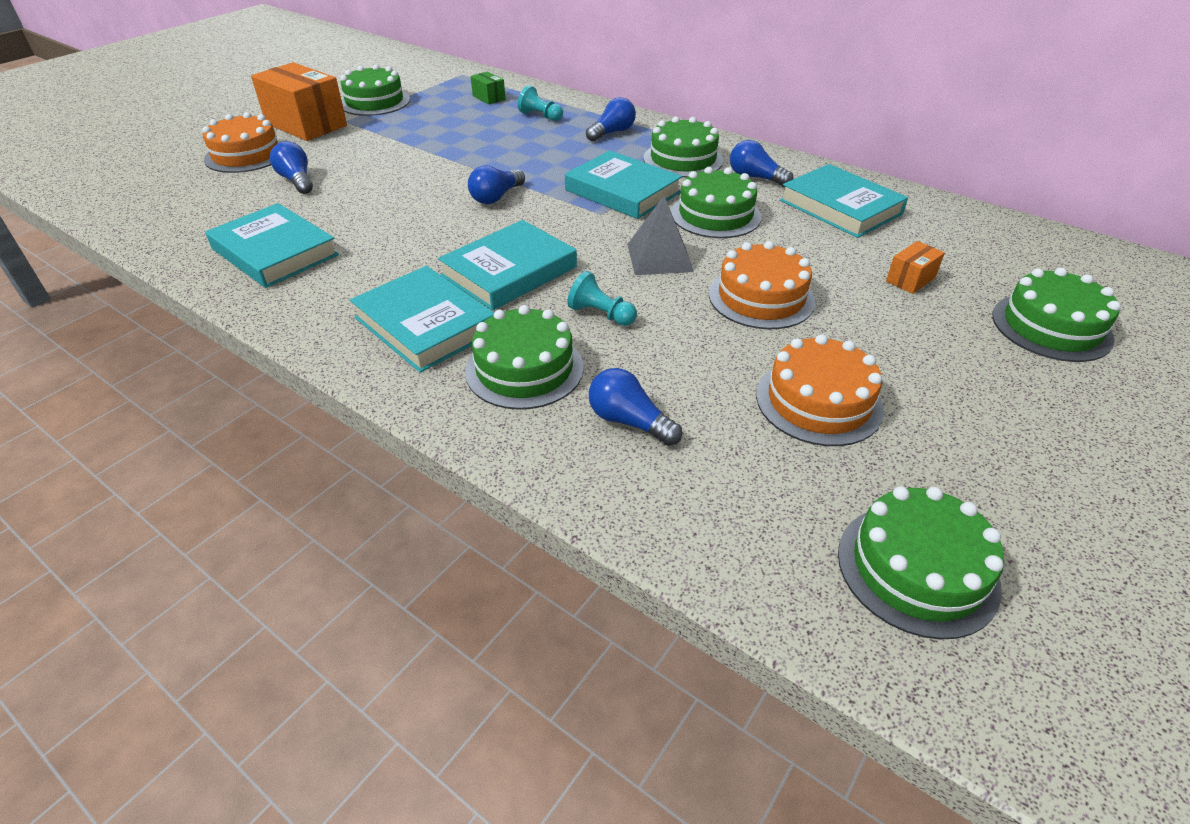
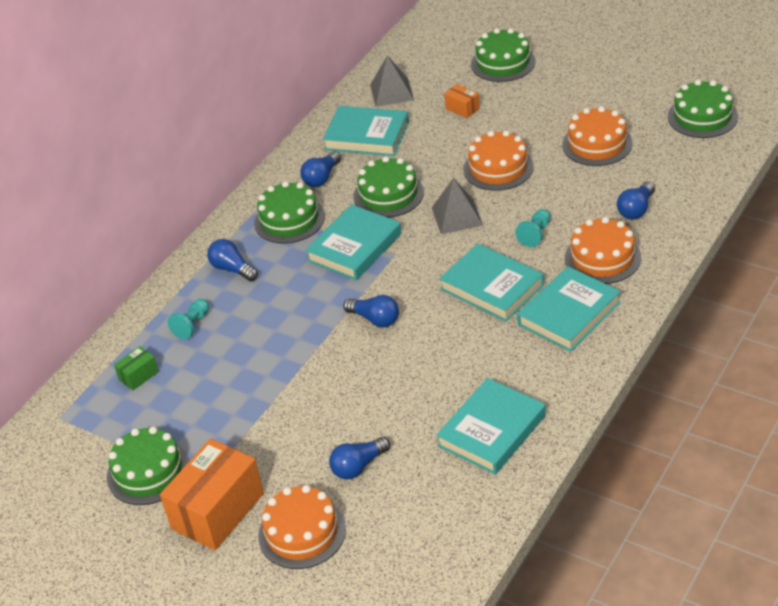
camera: 90 degrees left, 0 degrees up
green cake [465,305,584,410] -> orange cake [565,217,641,284]
turquoise book [780,164,908,238] -> turquoise book turned 60 degrees clockwise [323,106,409,156]
none -> grey pyramid [370,55,414,107]

